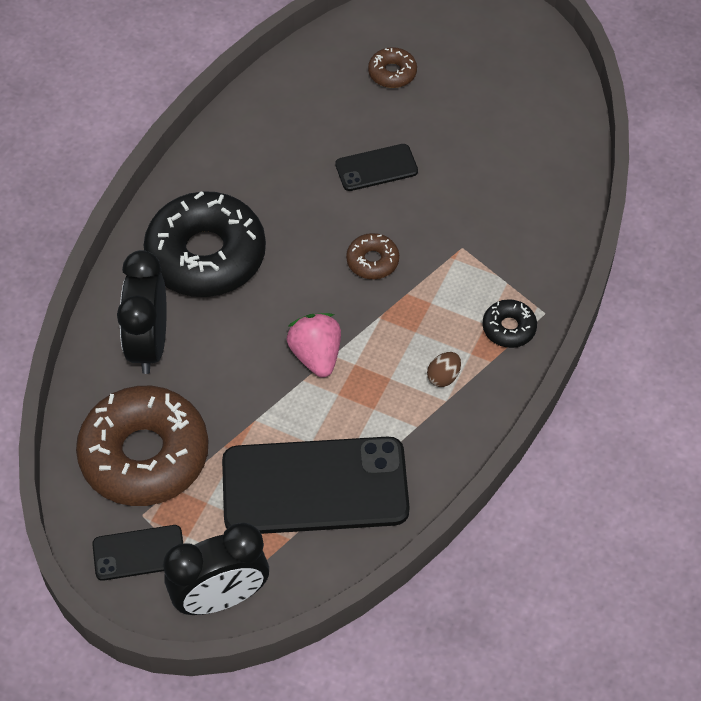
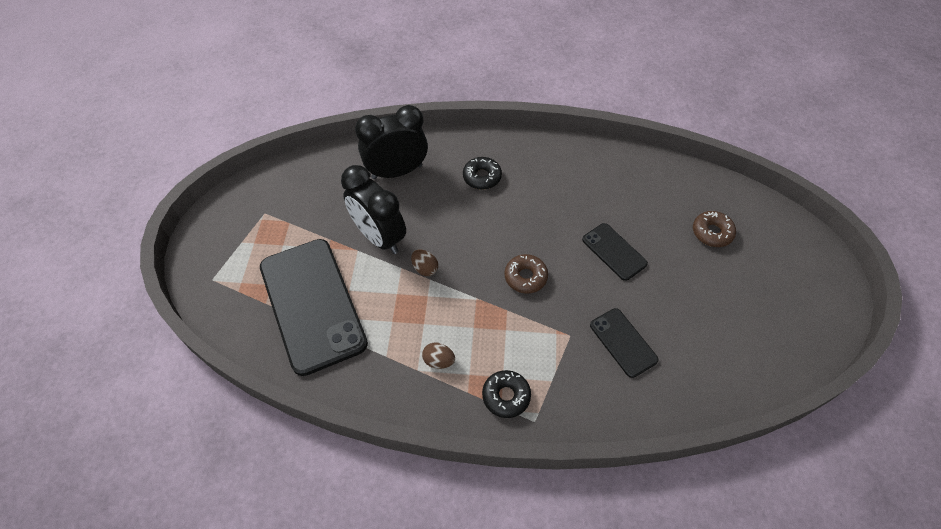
camera: 70 degrees right, 0 degrees up
brown donut [76,386,208,506] -> none
black phone [92,525,183,581] -> black phone moved to [590,308,659,378]
black donut [144,191,266,297] -> black donut [463,157,502,190], size x0.44
black clock [163,523,269,615] -> black clock moved to [341,165,406,254]
pink strawberry [287,313,341,377] -> brown egg [411,249,438,276]

